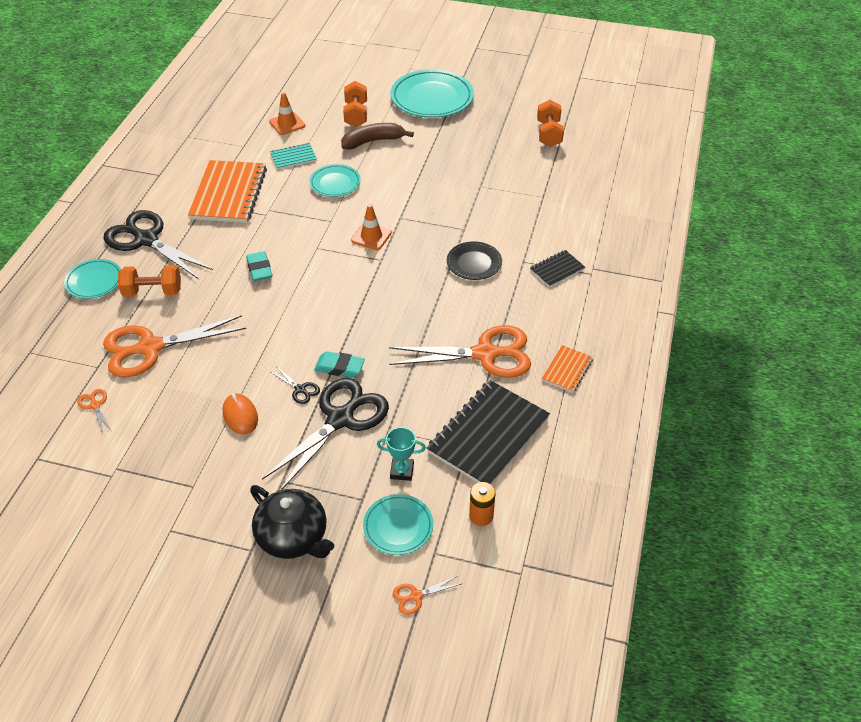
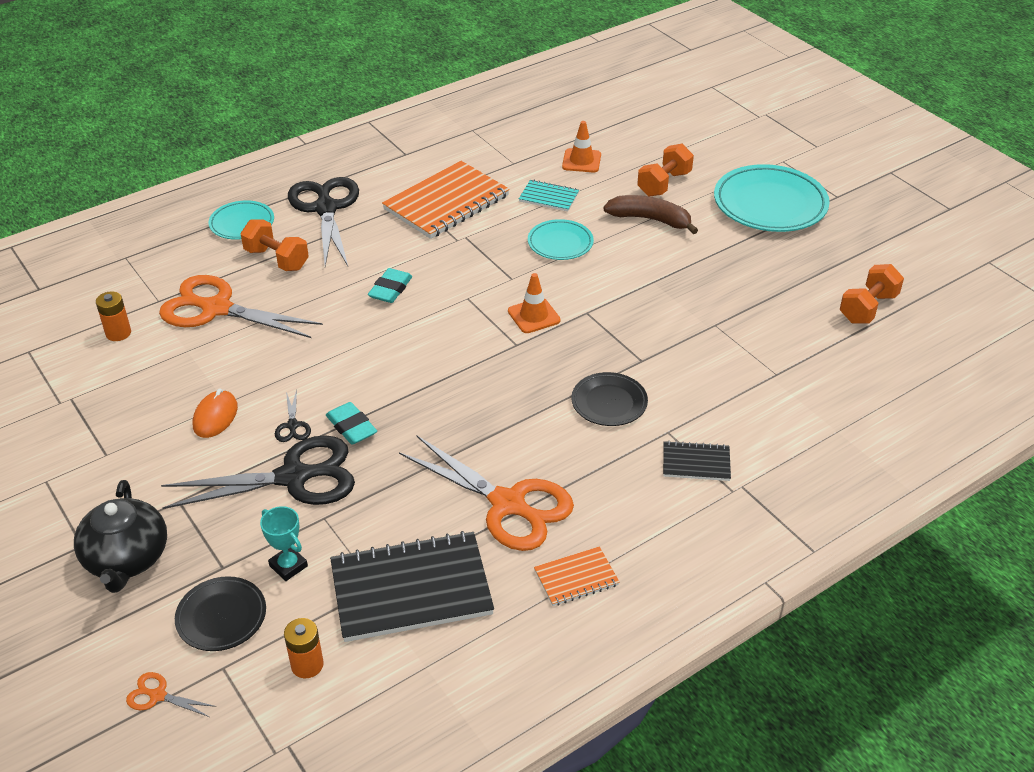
camera: 40 degrees right, 5 degrees down
orange scissors [77,389,111,434] -> orange battery [96,291,131,341]
turquoise plate [363,494,433,555] -> black plate [175,576,266,651]

